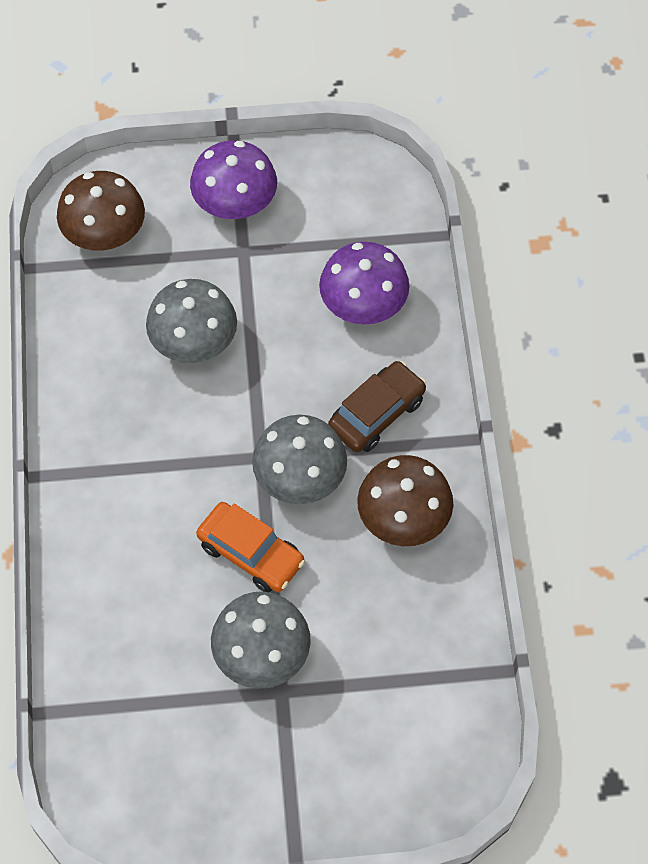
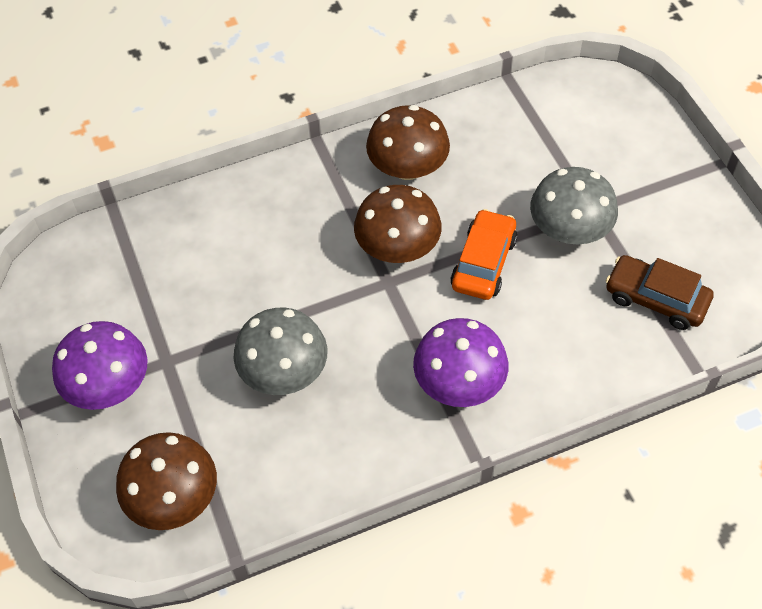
camera: 105 degrees left, 5 degrees down
grey mushroom [252,414,347,504] -> brown mushroom [354,185,442,263]
purple mushroom [319,242,410,324] -> purple mushroom moved to [413,318,508,407]
brown car [328,361,426,452] -> brown car moved to [606,255,714,330]

